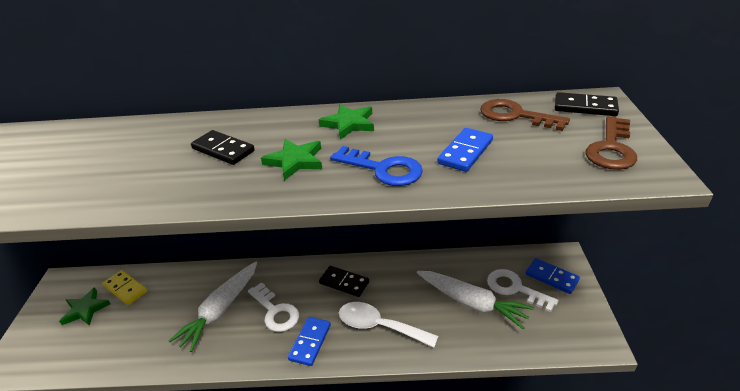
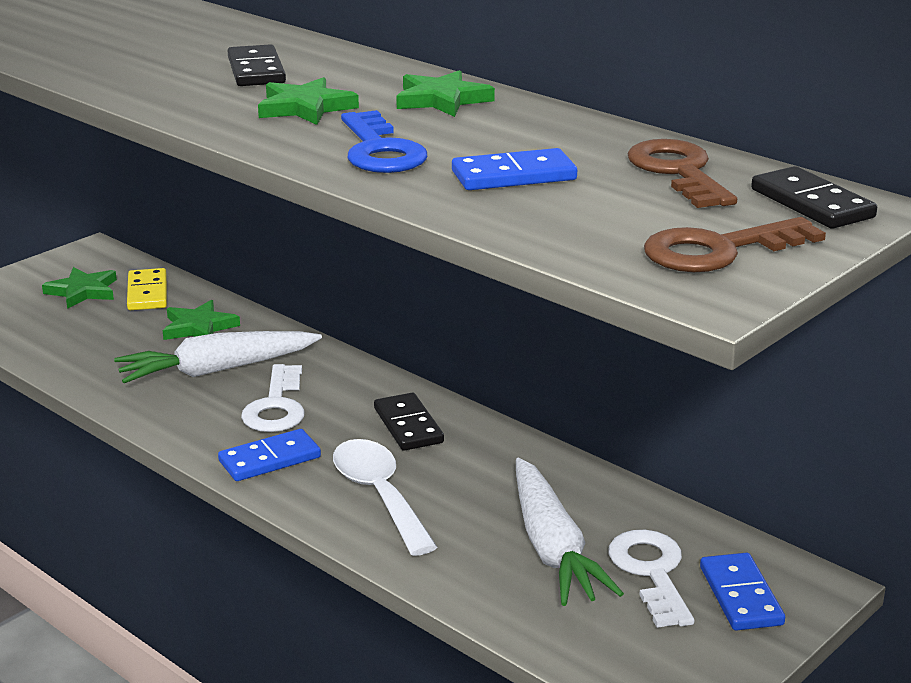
camera: 40 degrees right, 10 degrees down
none -> green star [163,300,240,340]

